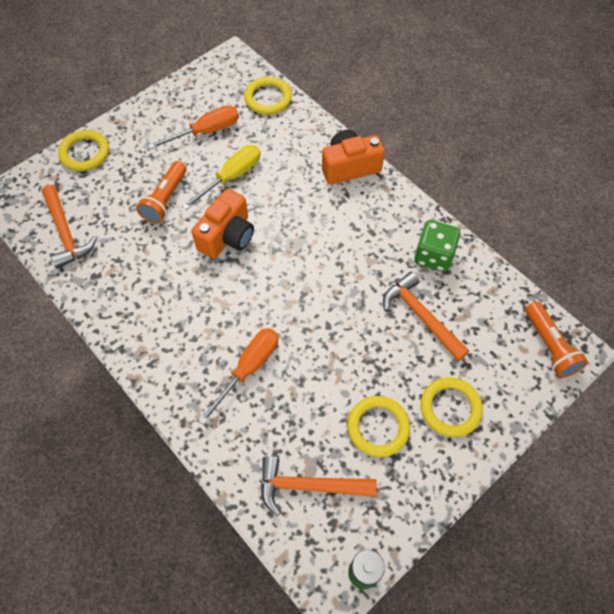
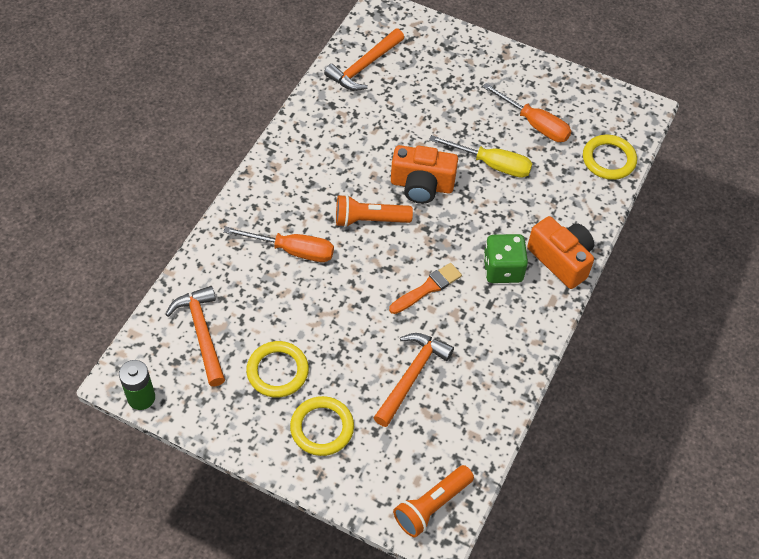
camera: 65 degrees right, 5 degrees down
yellow ring [58,130,109,171] -> none
orange flashlight [136,161,187,224] -> orange flashlight moved to [336,195,413,227]
green dice [414,220,460,272] -> green dice moved to [483,234,528,283]
none -> orange brush [389,263,462,314]

